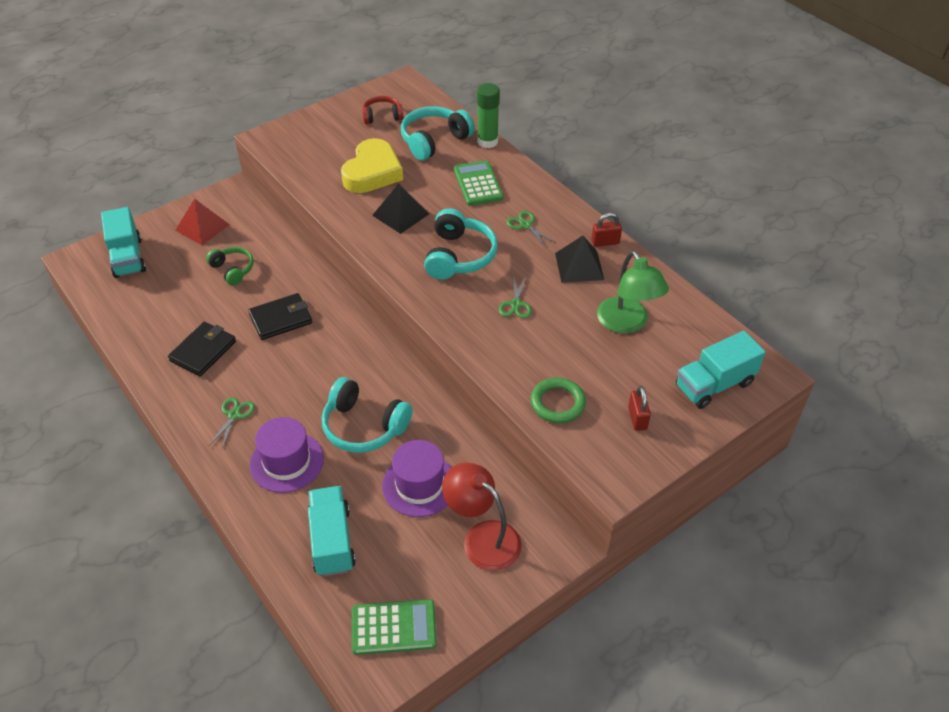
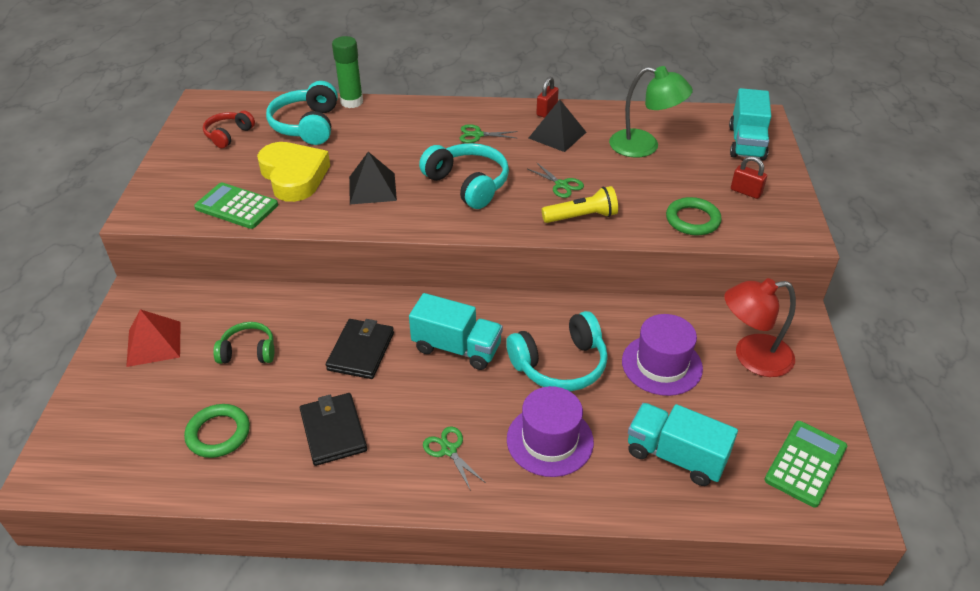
camera: 50 degrees left, 5 degrees down
turquoise truck [101,207,146,278] -> turquoise truck moved to [409,293,503,370]
green calculator [454,160,503,206] -> green calculator moved to [194,182,278,229]
none -> green ring [184,404,250,458]
none -> yellow flashlight [541,186,618,223]

